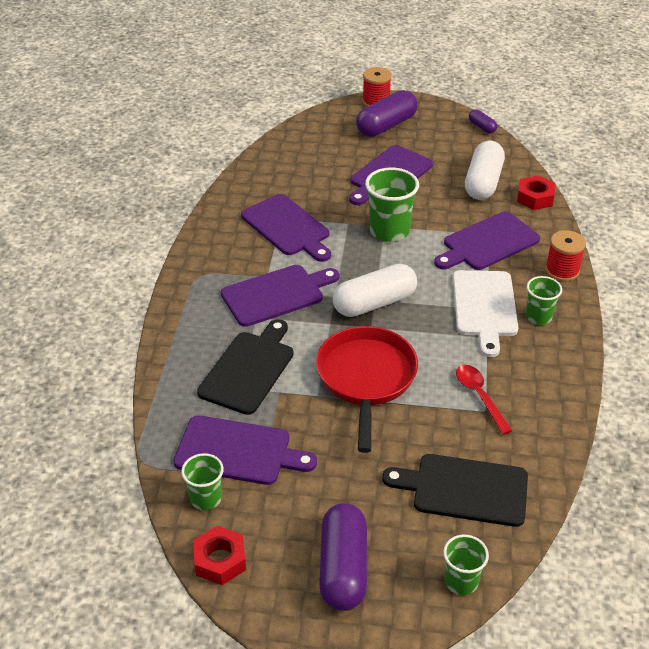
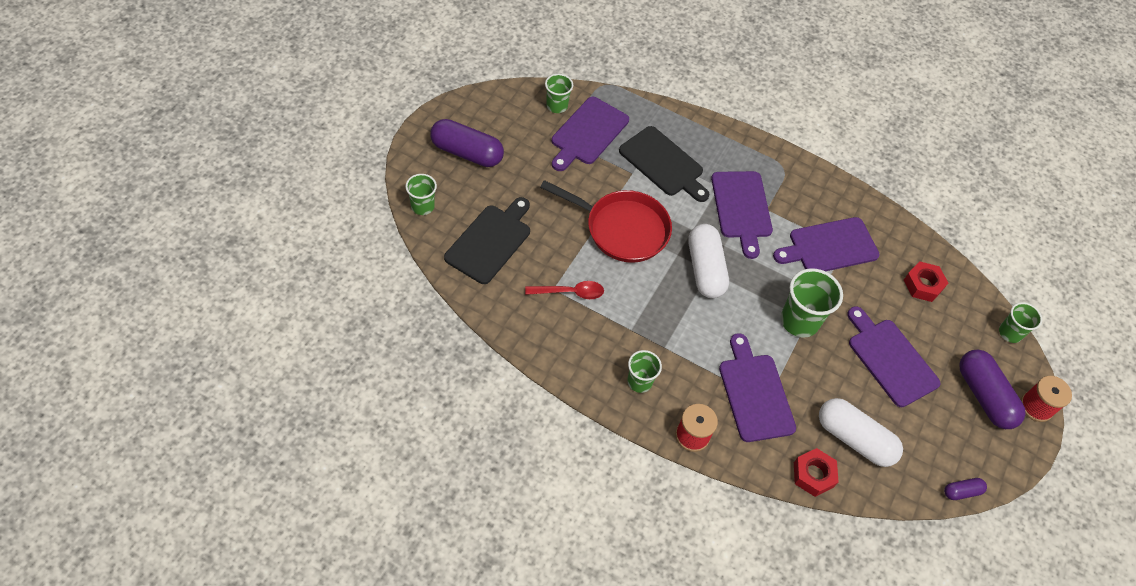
camera: 105 degrees right, 15 degrees up
red nut [193,526,246,585] -> red nut moved to [904,261,948,302]
white cutting board [453,270,519,357] -> none
none -> green cup [999,302,1042,343]

